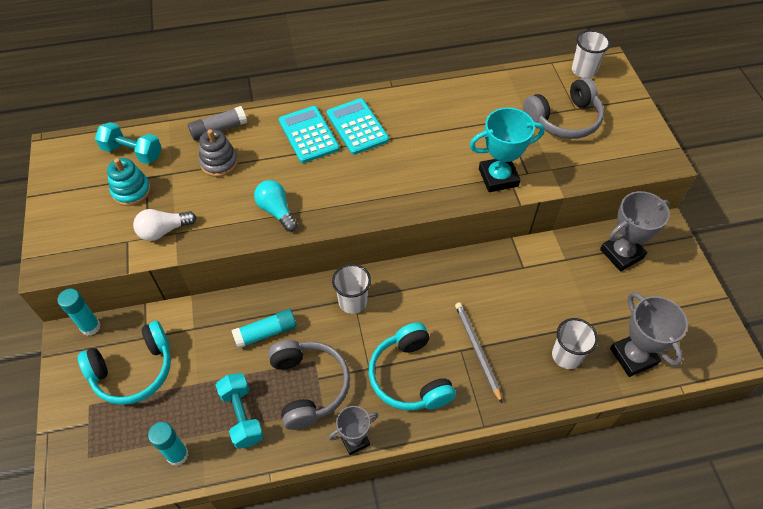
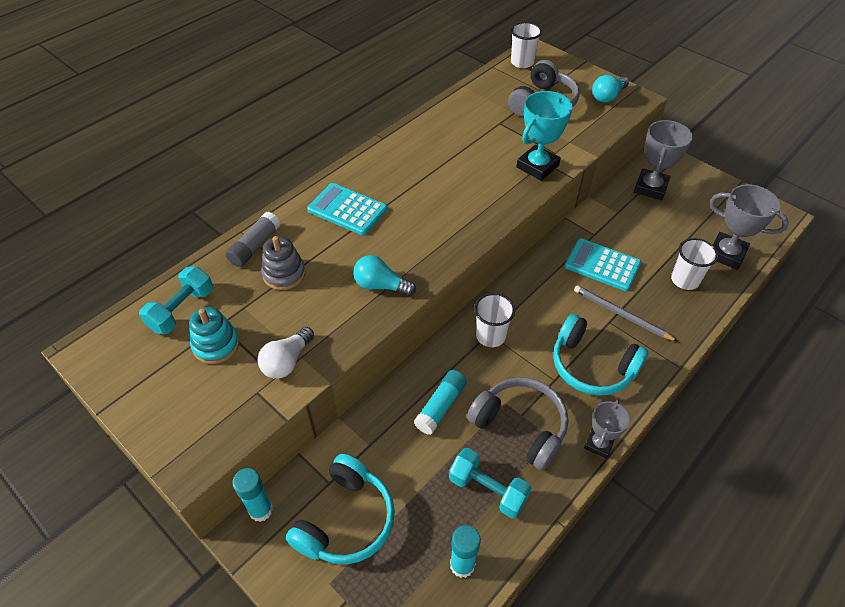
camera: 35 degrees left, 5 degrees down
turquoise dumbbell [95,122,162,164] -> turquoise dumbbell turned 45 degrees counterclockwise [139,267,213,334]
turquoise calculator [327,98,389,155] -> turquoise calculator moved to [565,238,641,291]
none -> turquoise light bulb [592,75,629,103]

